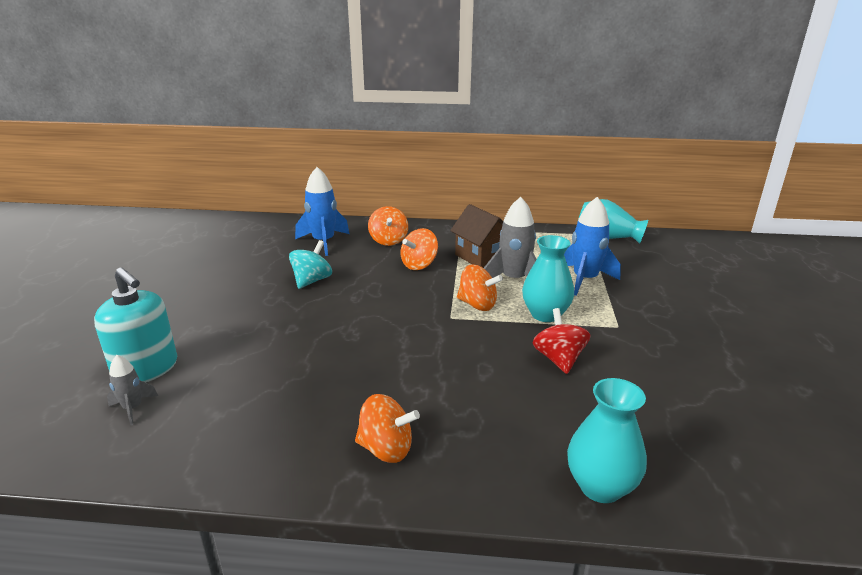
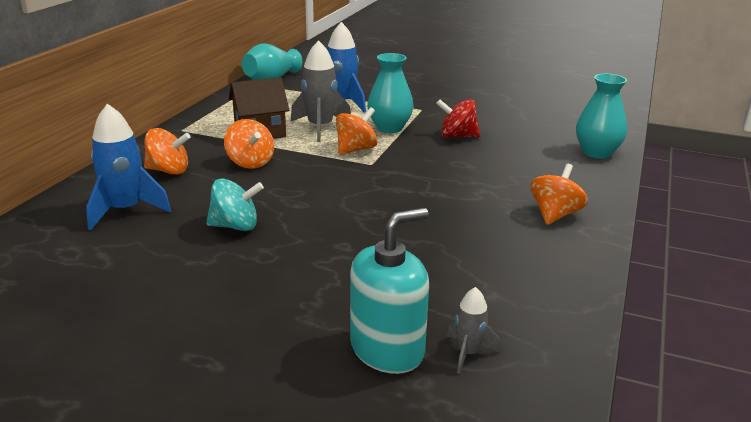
camera: 75 degrees left, 0 degrees up
turquoise spinning top [289,240,332,289] -> turquoise spinning top turned 135 degrees clockwise [206,179,264,231]

